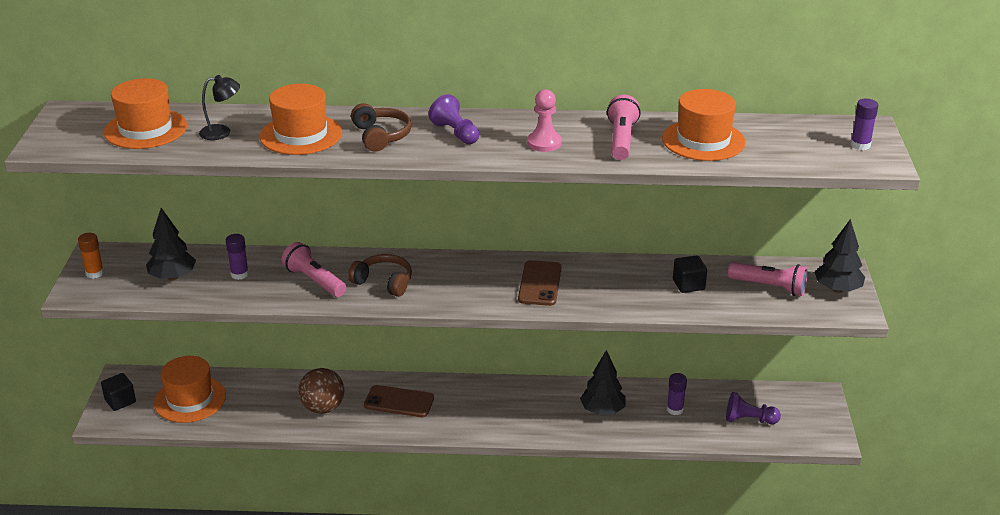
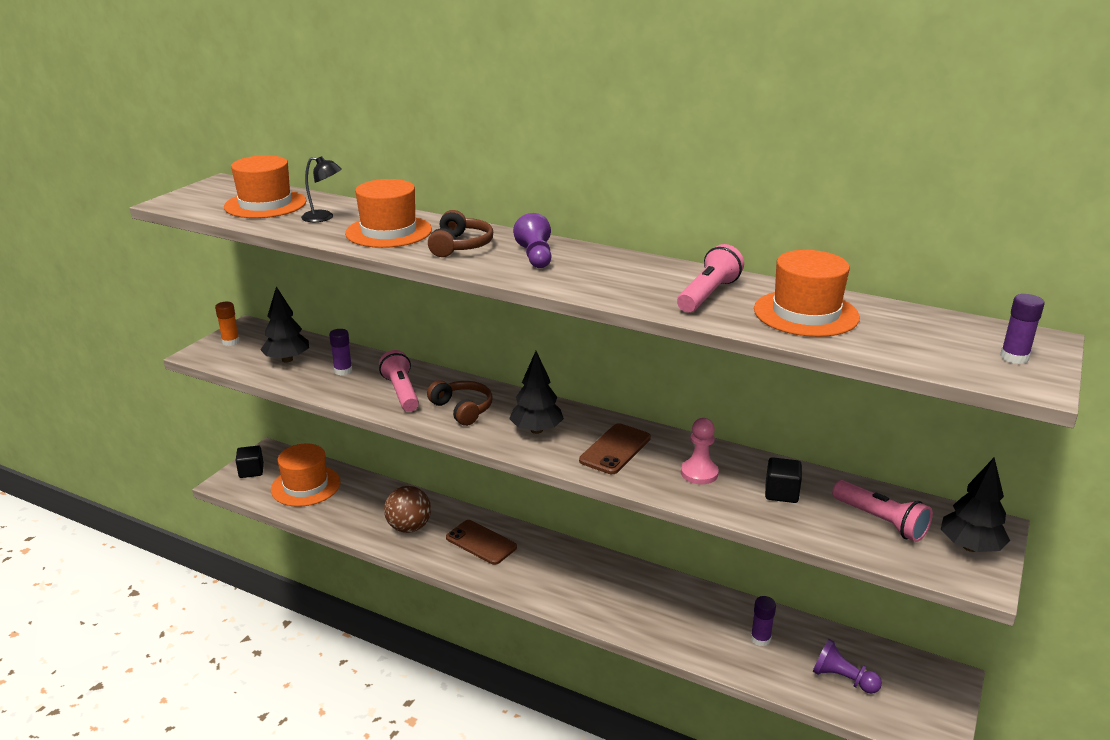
camera: 25 degrees right, 5 degrees down
pink pawn [527,89,562,152] -> pink pawn moved to [681,418,719,484]
black tree [580,350,626,415] -> black tree moved to [509,351,564,434]

